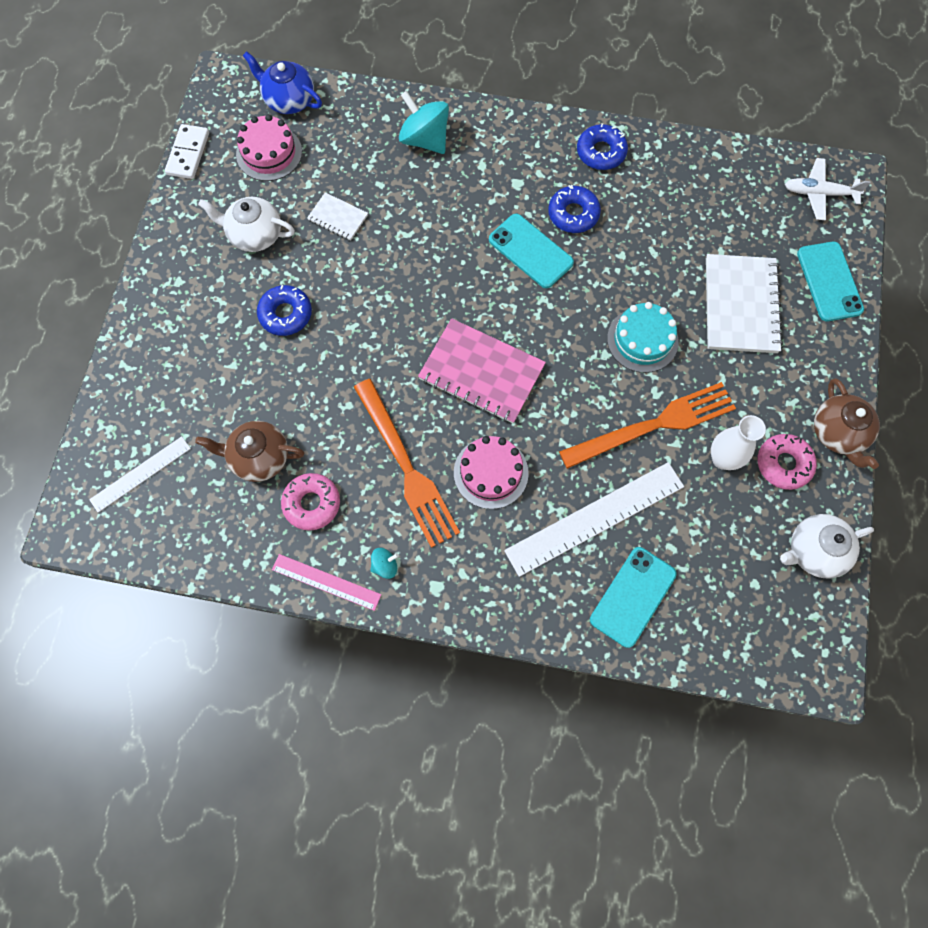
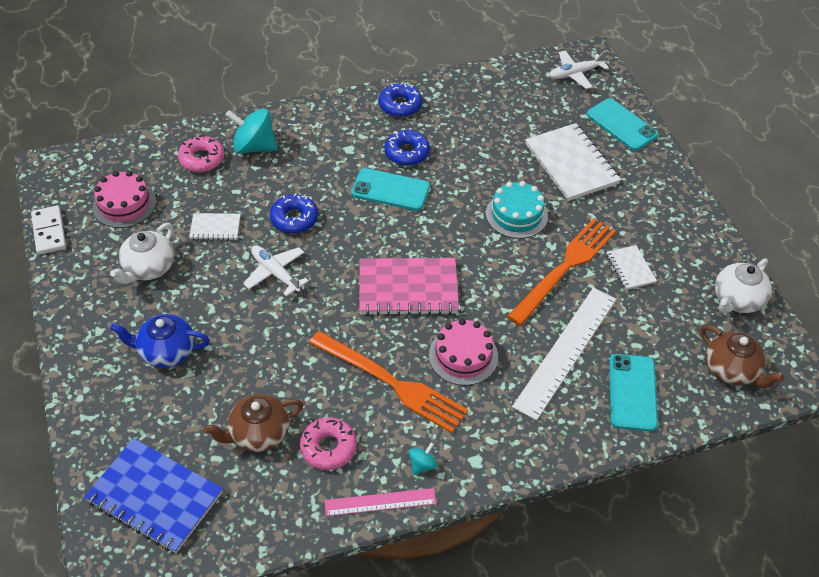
camera: 30 degrees left, 20 degrees down
white ruler [89,436,191,512] -> blue notebook [84,438,223,553]
white teapot [198,197,295,252] -> white teapot turned 45 degrees counterclockwise [110,223,174,284]
blue teapot [243,51,322,114] -> blue teapot moved to [110,314,210,368]
blue donut [257,285,312,336] -> blue donut moved to [270,193,318,234]
white vase [711,415,766,470] -> white notebook [607,245,657,290]
pink donut [757,434,817,490] -> pink donut moved to [178,135,225,172]
brown teapot [814,378,880,469] -> brown teapot moved to [701,325,784,388]
none -> white plane [243,245,309,296]

